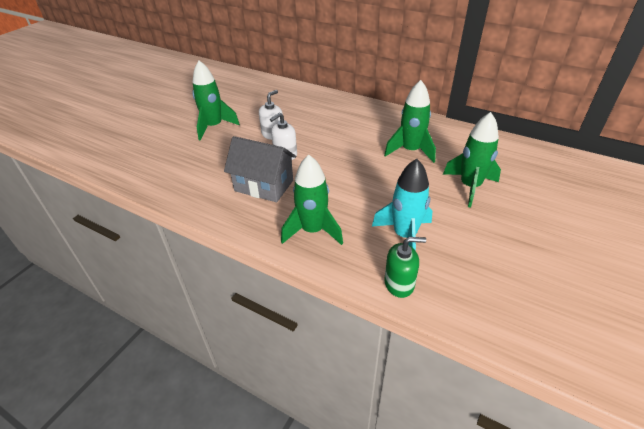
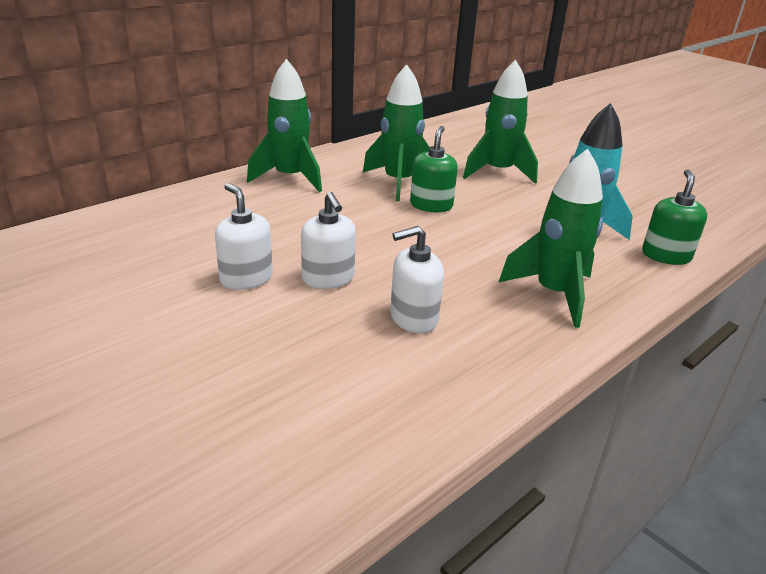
camera: 75 degrees left, 10 degrees down
green rocket [192,60,240,141] -> green rocket moved to [247,59,322,192]
grey house [224,136,296,202] -> white soap dispenser [390,226,444,333]
none -> green soap dispenser [410,126,458,212]

